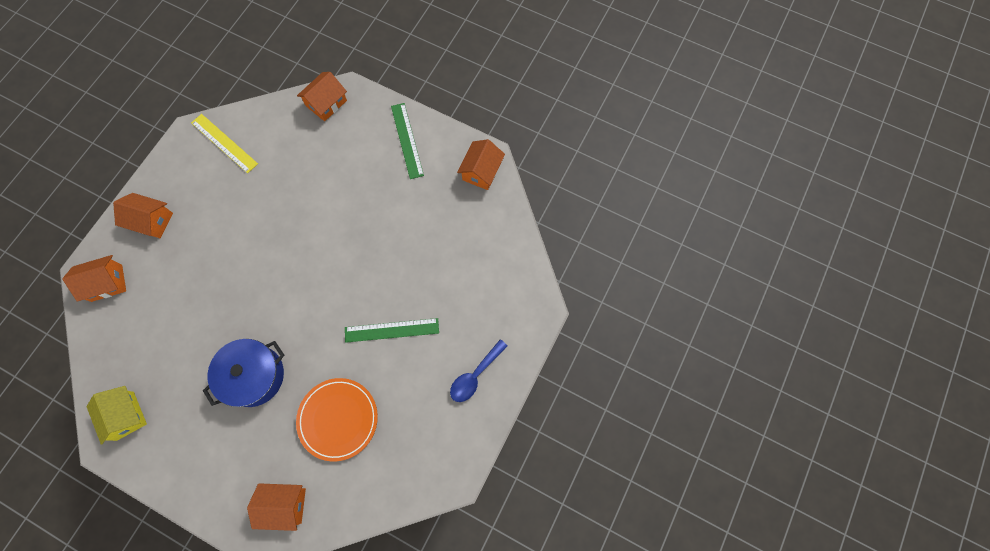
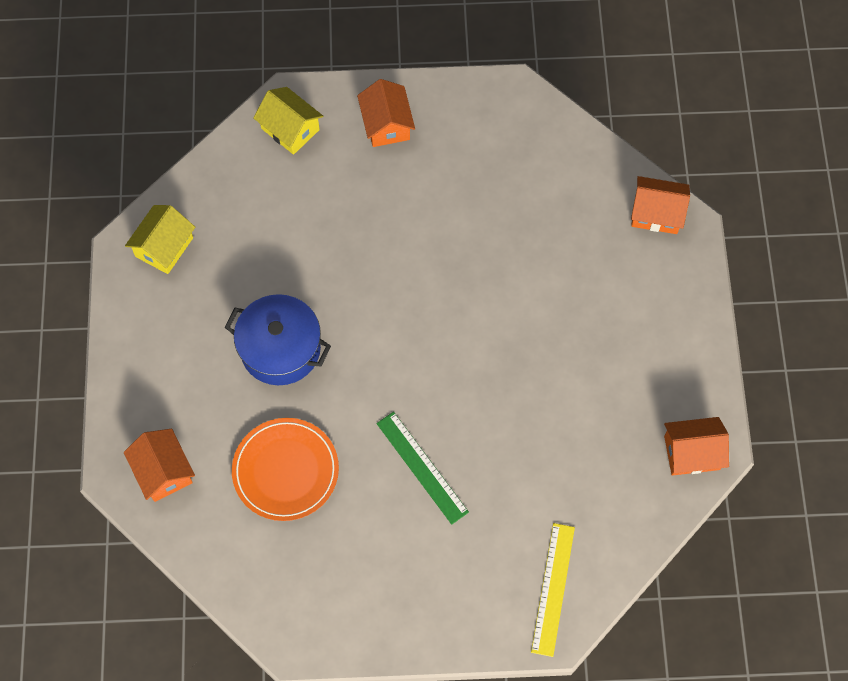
camera: 60 degrees right, 5 degrees down
orange house [62,255,126,302] -> yellow house [253,87,323,155]
yellow ruler [191,114,258,173] -> yellow ruler moved to [531,523,575,657]
green ruler [391,103,424,179] -> none
blue spoon [450,339,508,402] -> none

